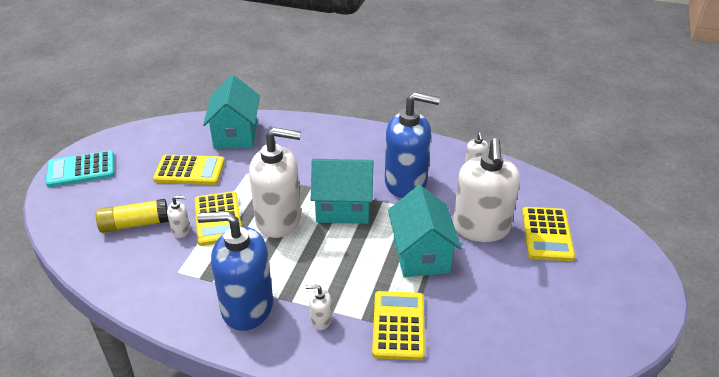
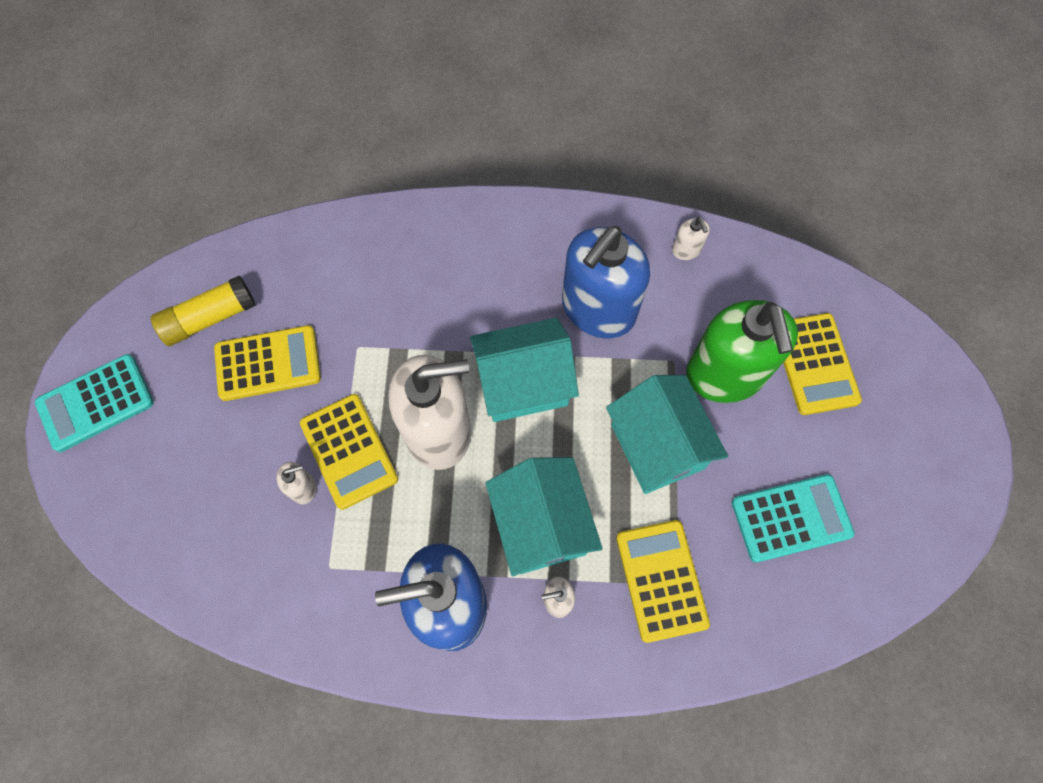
camera: 15 degrees left, 30 degrees up
yellow glue stick [96,199,169,233] -> yellow glue stick moved to [151,276,256,346]
turquoise house [203,75,260,149] -> turquoise house moved to [485,457,603,576]
blue soap dispenser [385,92,440,198] -> blue soap dispenser turned 135 degrees clockwise [562,226,650,339]
white soap dispenser [453,138,520,242] -> green soap dispenser [686,300,798,403]
none -> turquoise calculator [732,474,855,563]

